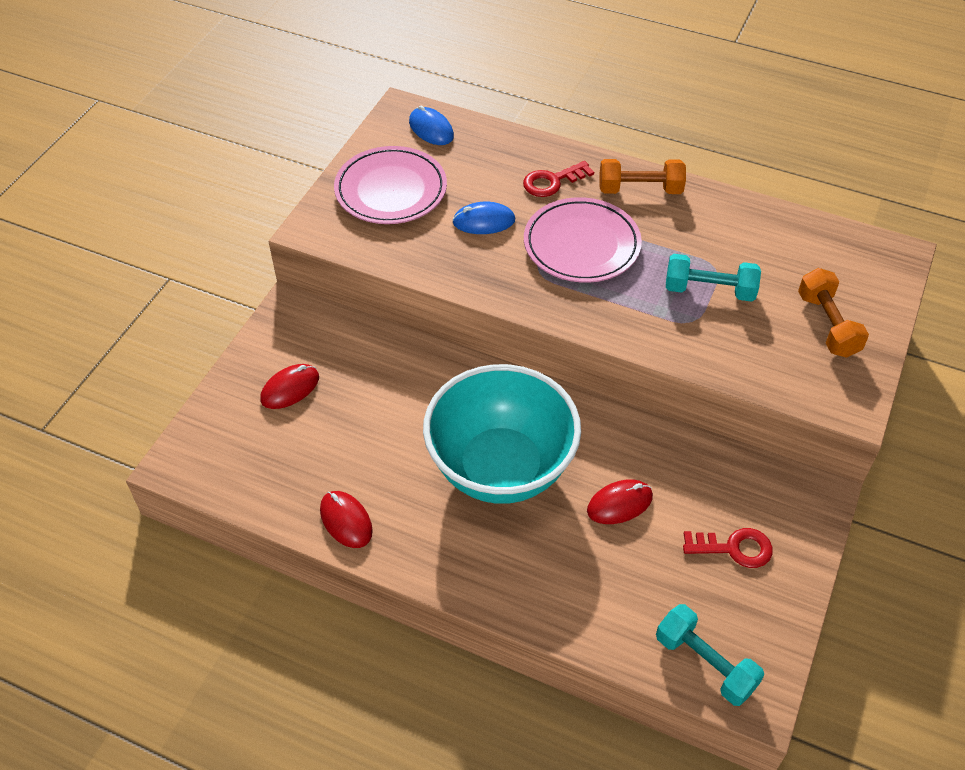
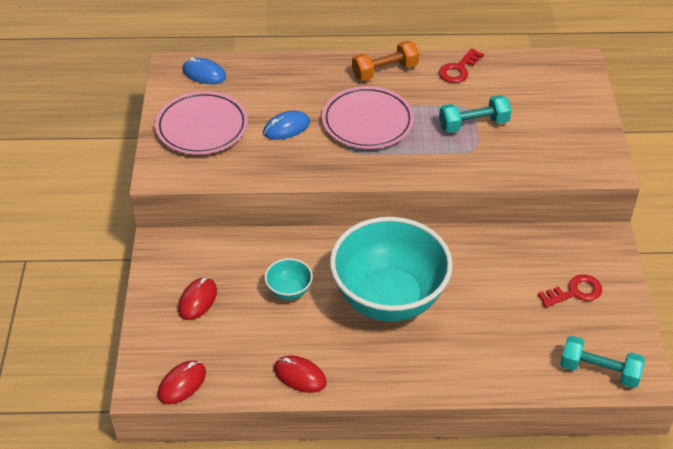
camera: 25 degrees left, 5 degrees down
red key [523,161,594,197] -> red key moved to [439,48,484,83]
red mouse [587,479,653,524] -> red mouse moved to [158,360,206,404]
orange dumbbell [798,268,869,358] -> none
none -> turquoise bowl [264,258,313,300]

